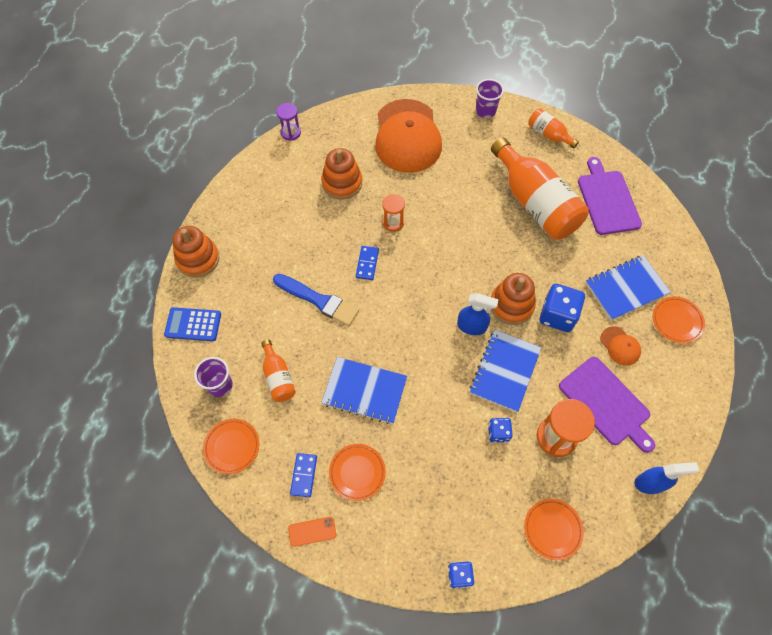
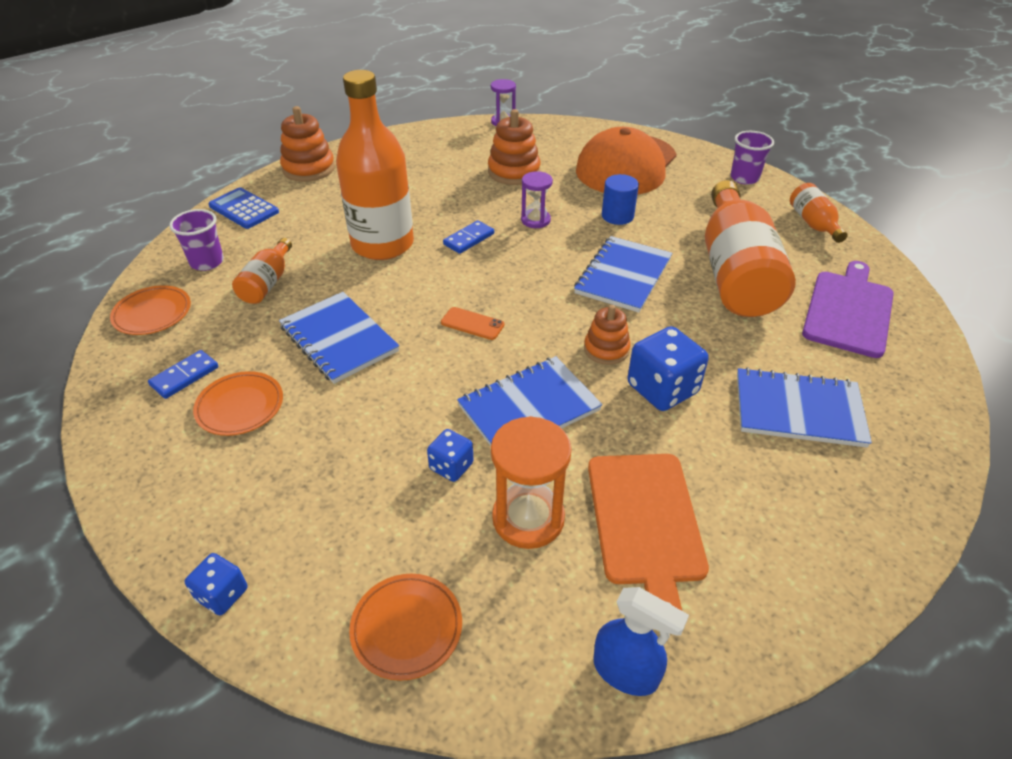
camera: 35 degrees right, 20 degrees down
blue brush [273,274,359,326] -> orange bottle [336,70,414,260]
orange phone [288,517,336,547] -> orange phone moved to [441,307,505,340]
orange hourglass [382,194,405,232] -> purple hourglass [521,171,553,228]
blue spray bottle [457,293,499,335] -> none
orange stacking toy [491,273,536,325] -> orange stacking toy [584,305,631,365], size x0.65
purple cutting board [559,357,655,453] -> orange cutting board [588,454,709,611]
orange cap [600,326,641,366] -> none
orange plate [653,297,705,343] -> none
none -> blue notebook [574,236,672,313]
none -> blue cylinder [602,174,639,225]

